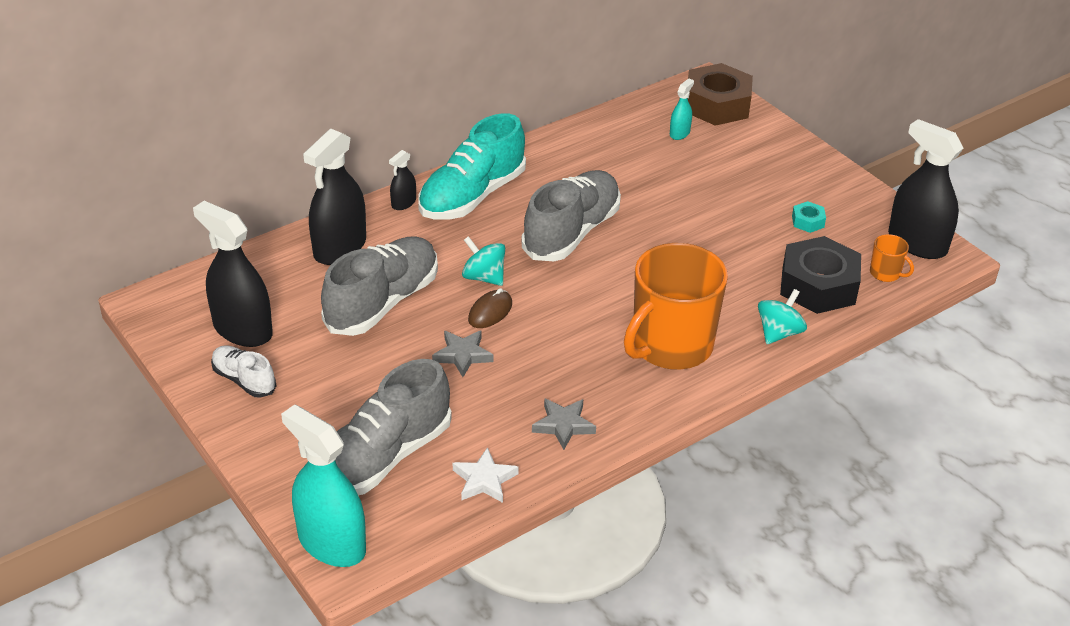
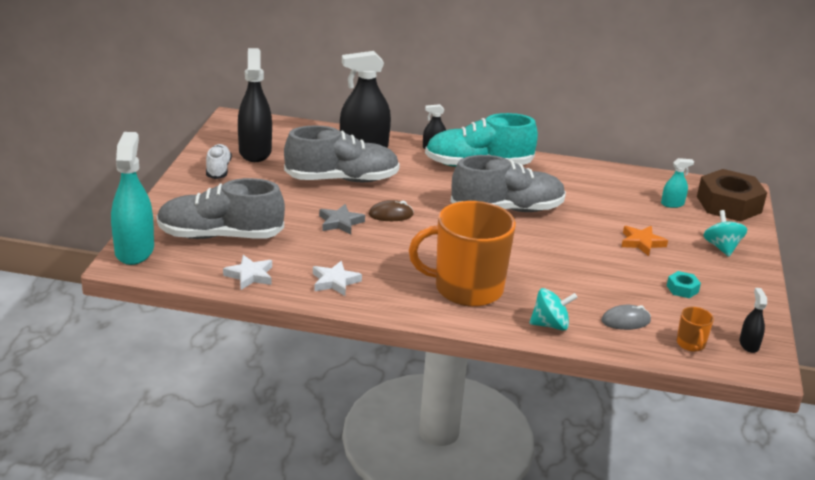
camera: 45 degrees right, 10 degrees down
turquoise spinning top [462,236,505,286] -> turquoise spinning top moved to [703,210,747,257]
grey star [532,398,596,450] -> white star [313,261,362,296]
black nut [780,236,861,314] -> grey mouse [601,305,651,330]
black spray bottle [888,119,964,259] -> black spray bottle [739,288,767,353], size x0.47
none -> orange star [621,226,668,256]

